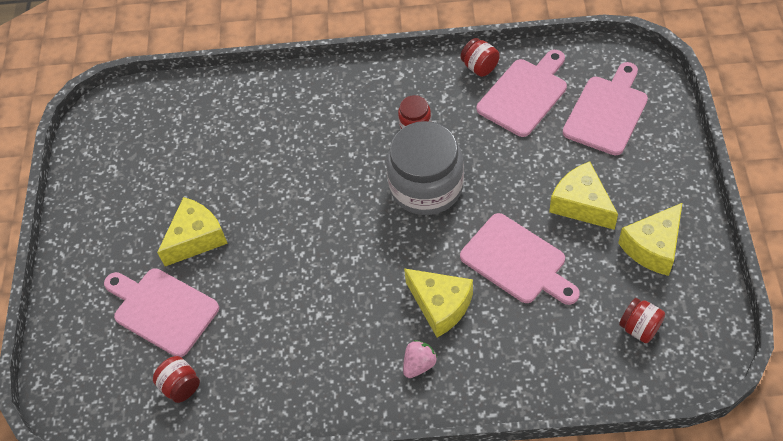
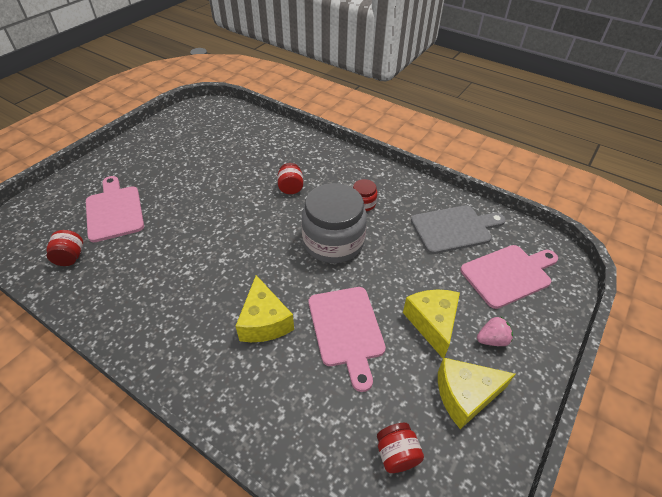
camera: 30 degrees right, 10 degrees down
yellow cheese [157,197,228,266] -> none
pink strawberry [403,340,437,378] -> pink strawberry moved to [477,316,513,346]
red jar [460,38,500,77] -> red jar moved to [277,163,303,194]
pink cutting board [477,50,567,137] -> grey cutting board [411,205,506,254]

